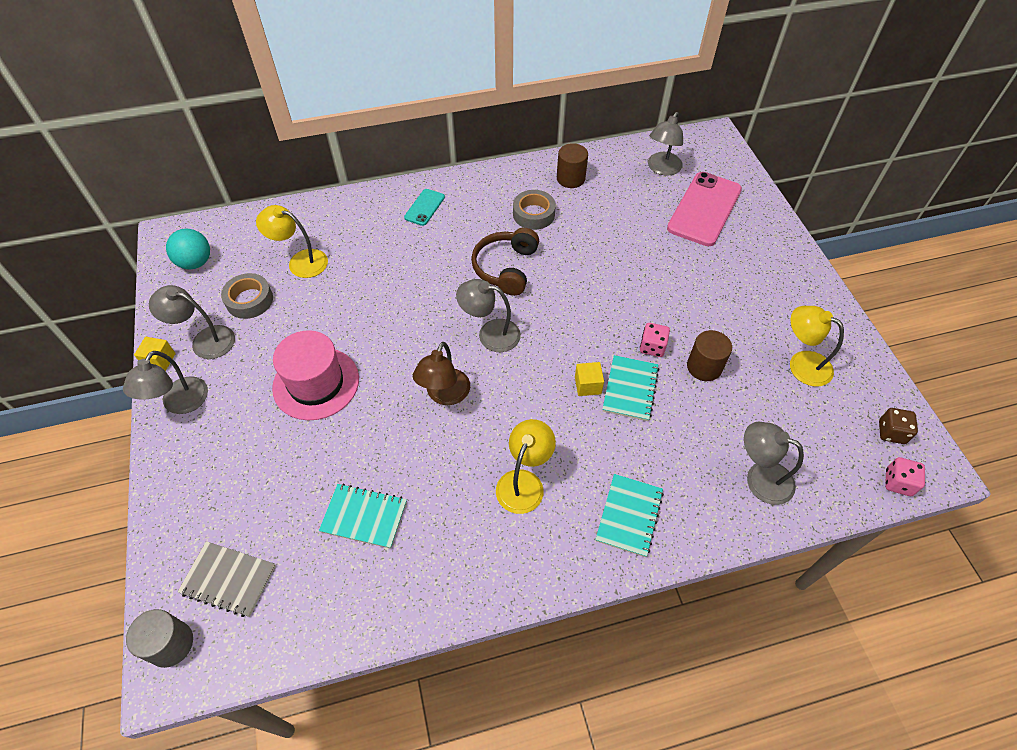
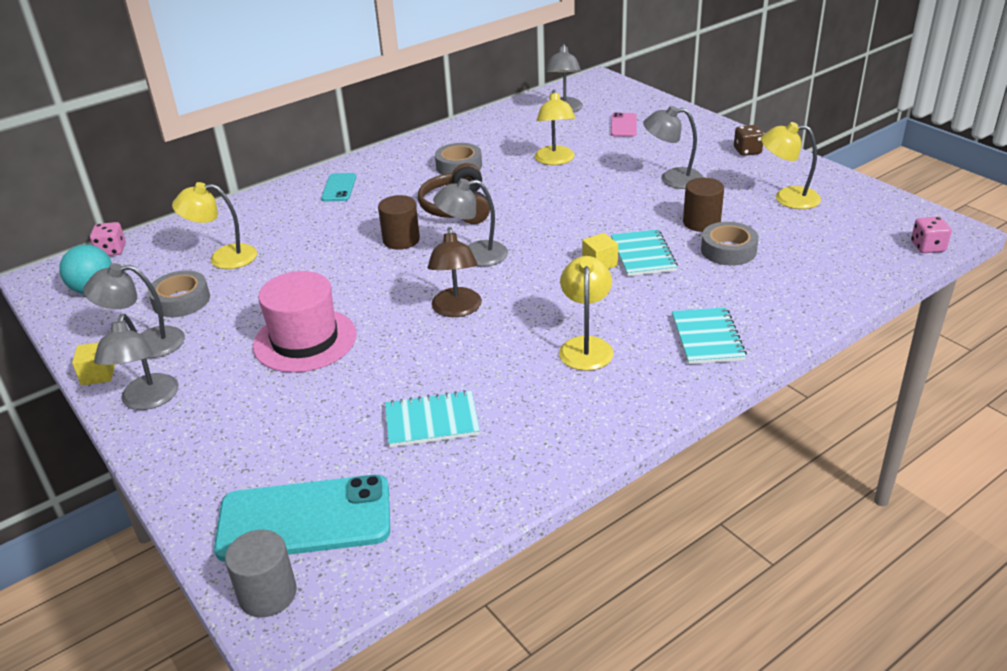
camera: 20 degrees left, 20 degrees down
grey notebook [178,541,275,617] -> turquoise phone [214,475,390,562]
brown cylinder [557,143,588,188] -> brown cylinder moved to [378,195,420,250]
pink dice [640,323,670,357] -> pink dice moved to [90,222,126,256]
pink phone [667,172,742,246] -> pink phone [611,113,637,136], size x0.50
grey lamp [744,421,804,505] -> grey lamp moved to [643,106,704,189]
brown dice [879,408,918,444] -> brown dice moved to [734,125,764,156]
none -> yellow lamp [535,90,576,165]
none -> grey tape [701,222,759,266]

